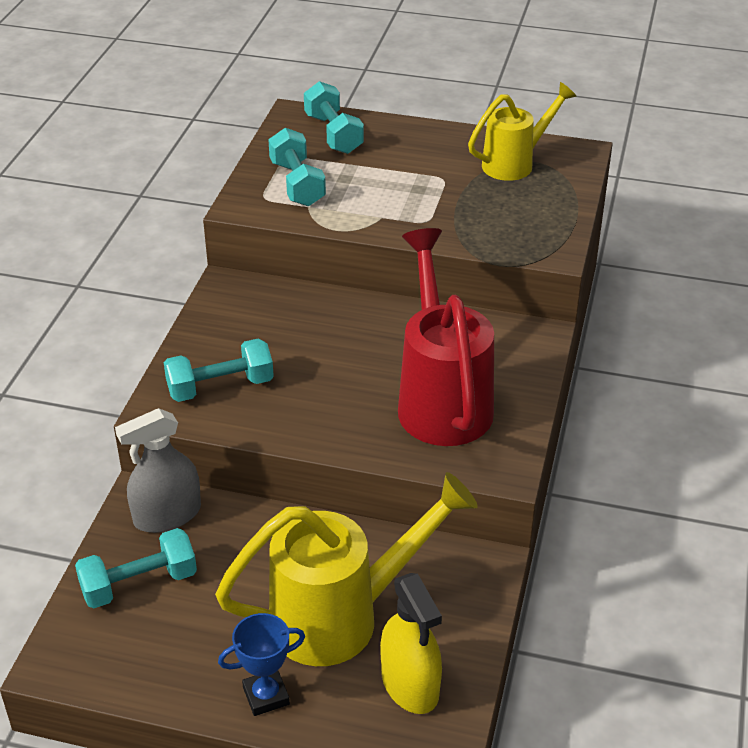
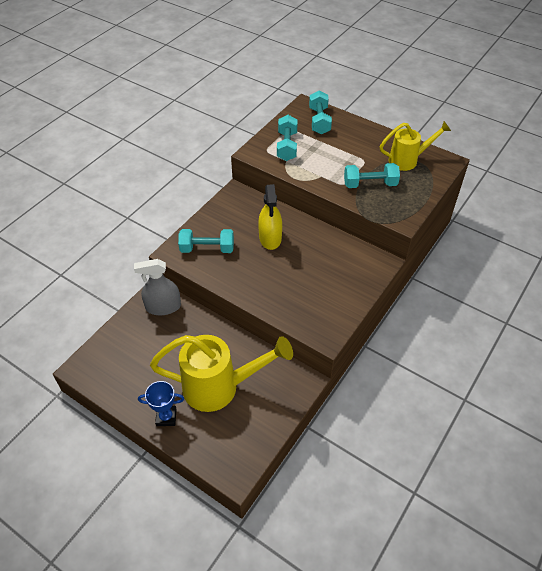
camera: 20 degrees right, 10 degrees up
turquoise dumbbell [75,528,197,608] -> turquoise dumbbell moved to [344,163,400,188]
yellow spray bottle [380,573,442,714] -> yellow spray bottle moved to [258,184,282,250]
red watering can [398,228,494,446] -> none

